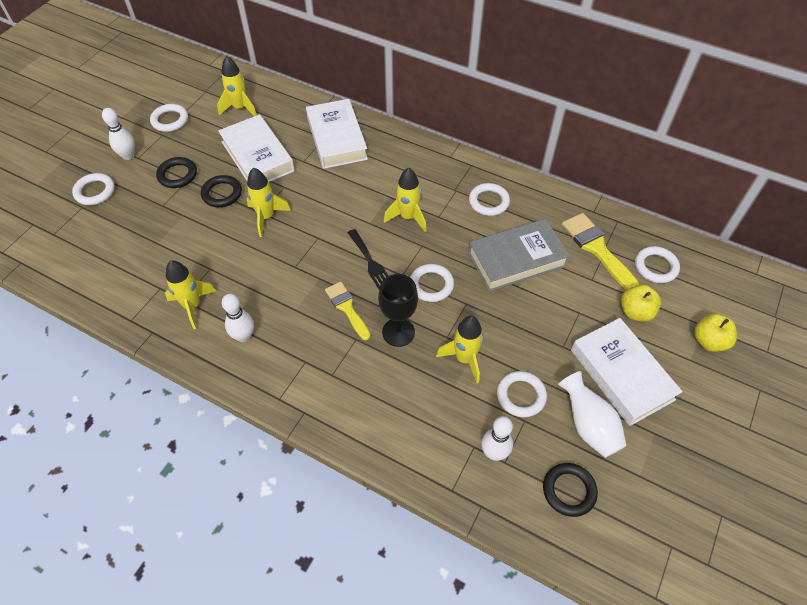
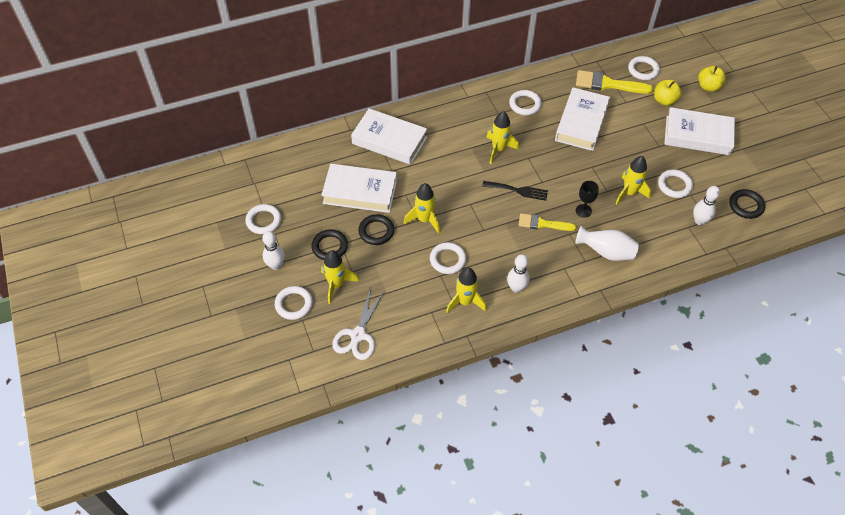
camera: 50 degrees left, 0 degrees up
yellow rocket [217,56,257,116] -> yellow rocket moved to [321,250,359,304]
black goblet [378,274,418,347] -> black goblet [576,181,599,218], size x0.66
white ring [410,264,454,302] -> white ring moved to [430,242,466,274]
grey book [468,219,570,292] -> white book [555,87,610,151]
white vase [558,371,627,458] -> white vase moved to [575,226,639,261]
none -> white scissors [332,287,385,360]

